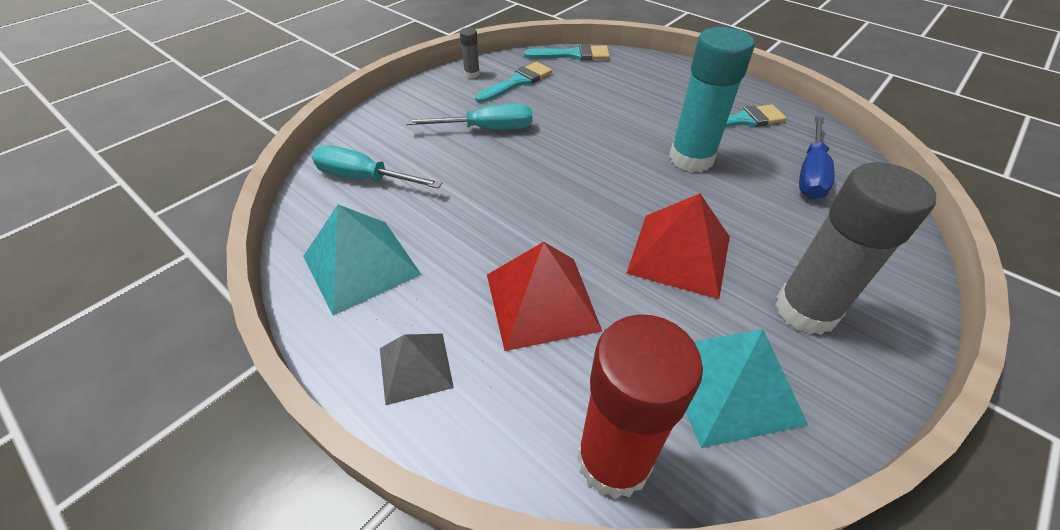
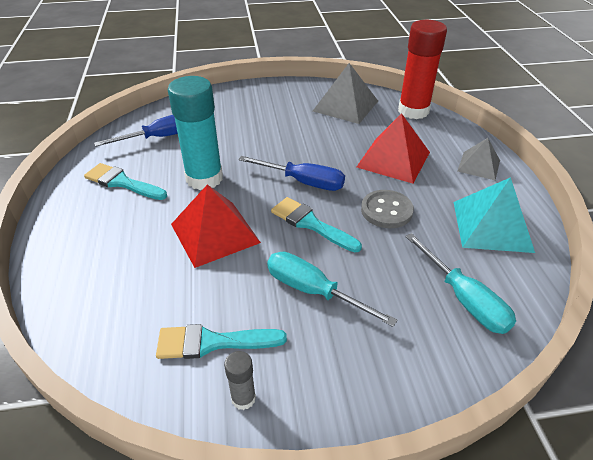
camera: 140 degrees left, 5 degrees down
turquoise brush [524,44,610,60] -> turquoise brush moved to [271,197,362,252]
red pyramid [626,194,730,299] -> red pyramid moved to [171,184,261,268]
turquoise pyramid [686,329,808,448] -> grey pyramid [313,63,378,124]
grey glue stick [775,162,936,335] -> none
none -> blue screwdriver [238,156,345,191]
none -> grey button [361,190,414,228]

